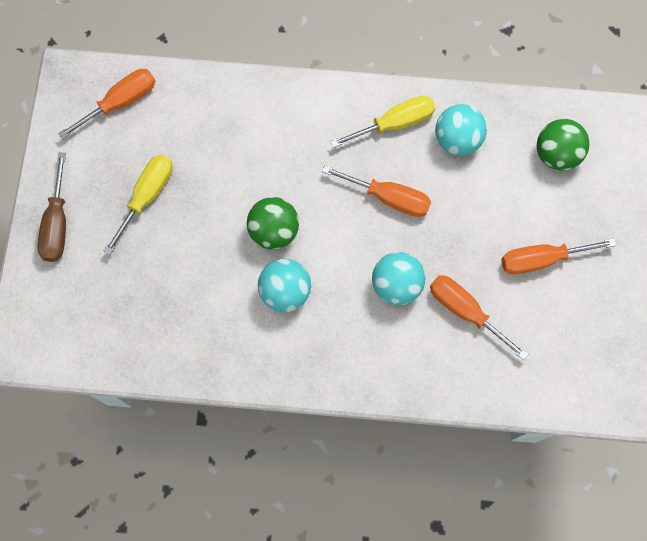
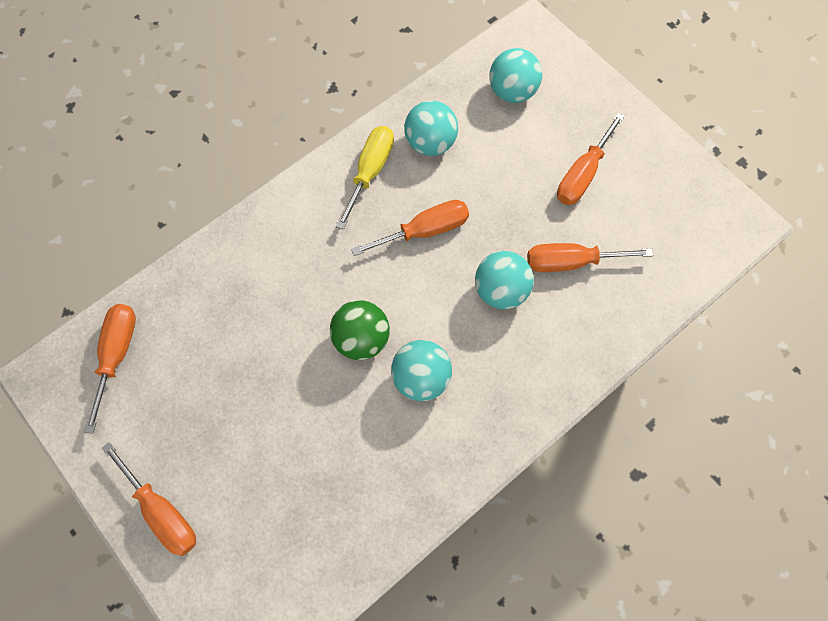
camera: 45 degrees left, 5 degrees down
brown screwdriver [37,153,66,262] -> orange screwdriver [102,442,196,556]
yellow screwdriver [104,155,173,255] -> none
green ball [537,119,590,171] -> turquoise ball [489,48,542,103]

